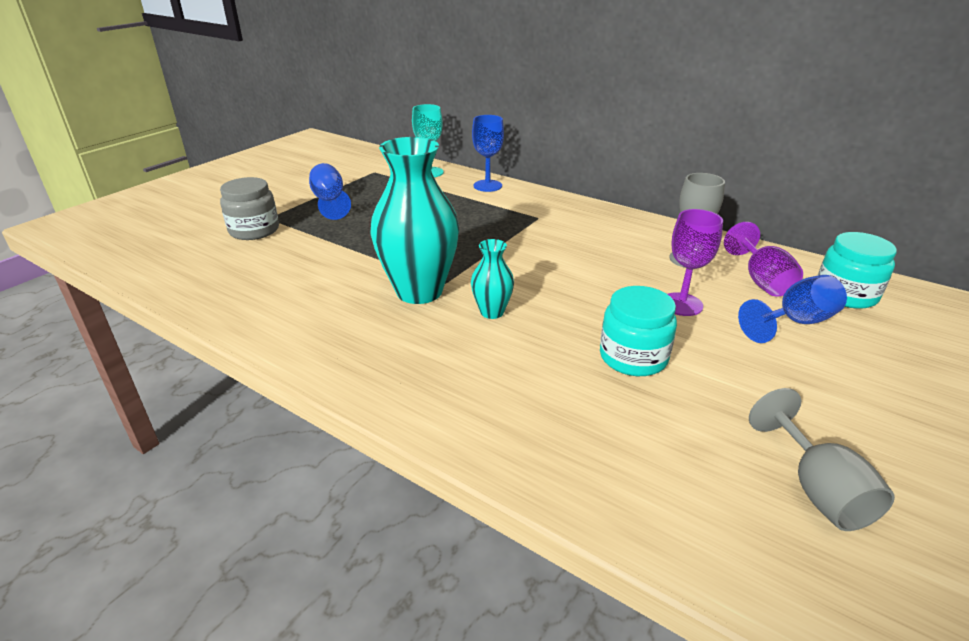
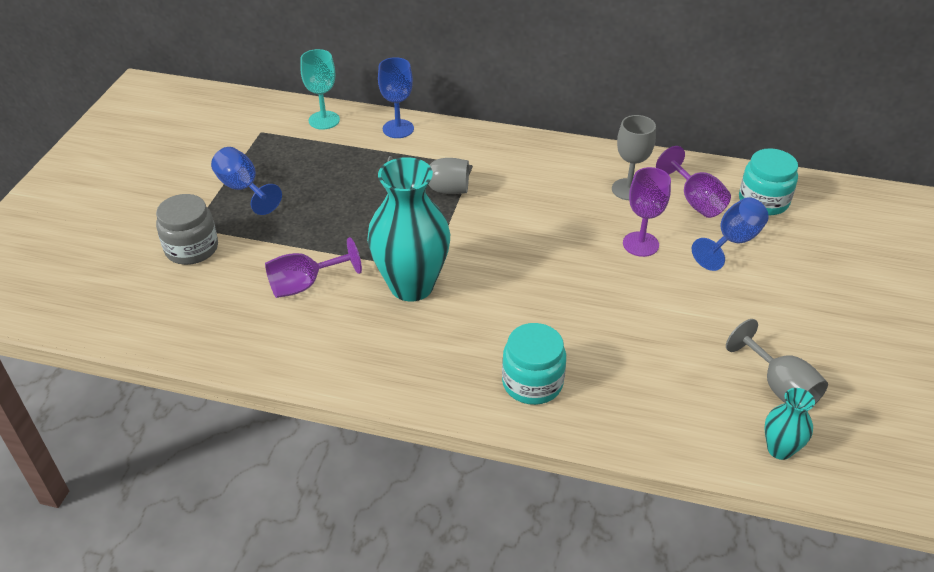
camera: 20 degrees left, 10 degrees up
turquoise vase [471,239,514,319] -> turquoise vase moved to [765,388,815,460]
turquoise jar [600,286,677,376] -> turquoise jar moved to [502,323,566,405]
none -> purple goblet [265,237,362,298]
none -> grey goblet [387,156,469,194]

